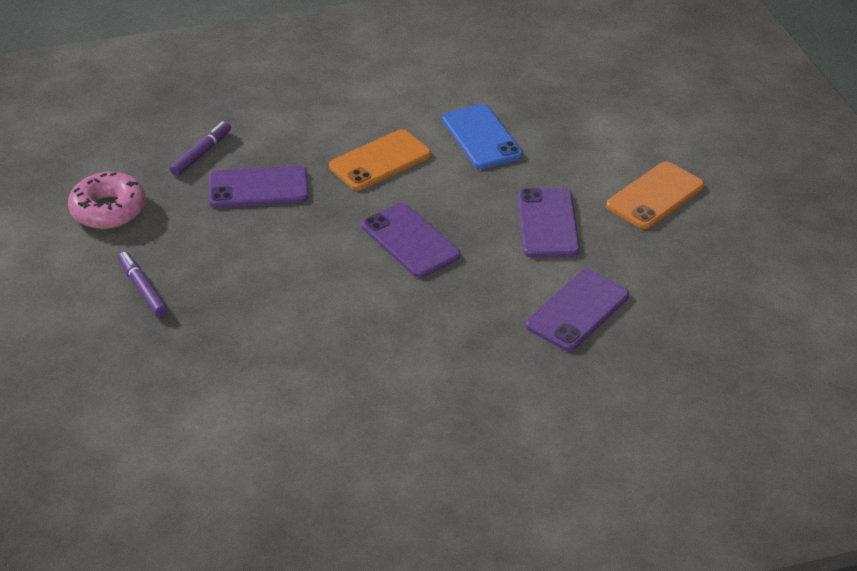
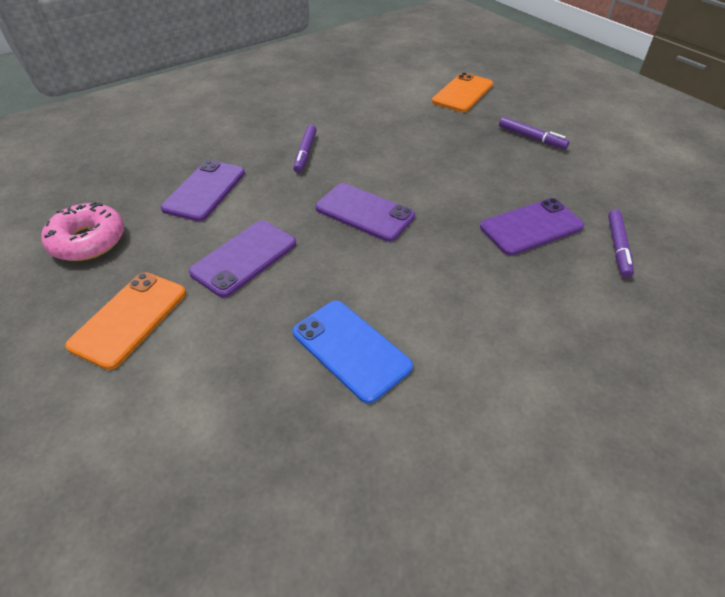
camera: 160 degrees right, 5 degrees up
pink donut [68,172,146,229] -> pink donut moved to [41,202,124,261]
orange phone [329,129,431,190] -> orange phone moved to [432,72,493,112]
purple phone [518,188,580,258] -> purple phone turned 60 degrees clockwise [189,220,296,298]
none -> purple marker [293,125,317,173]

